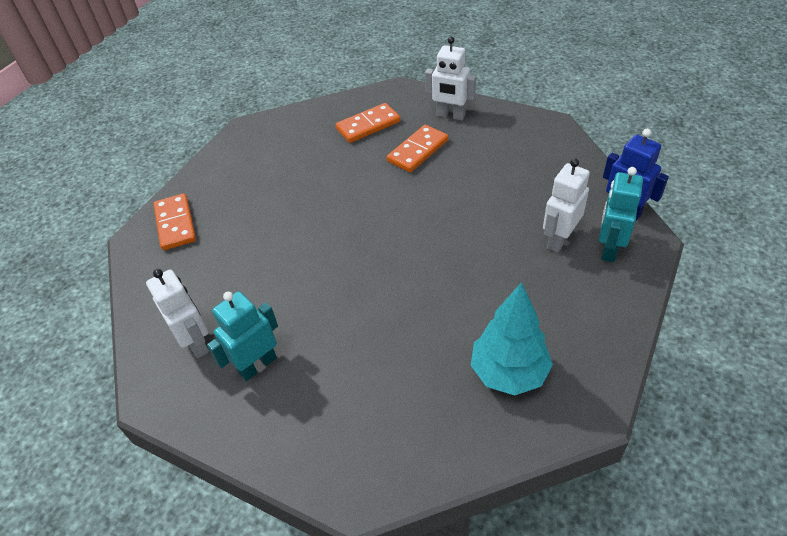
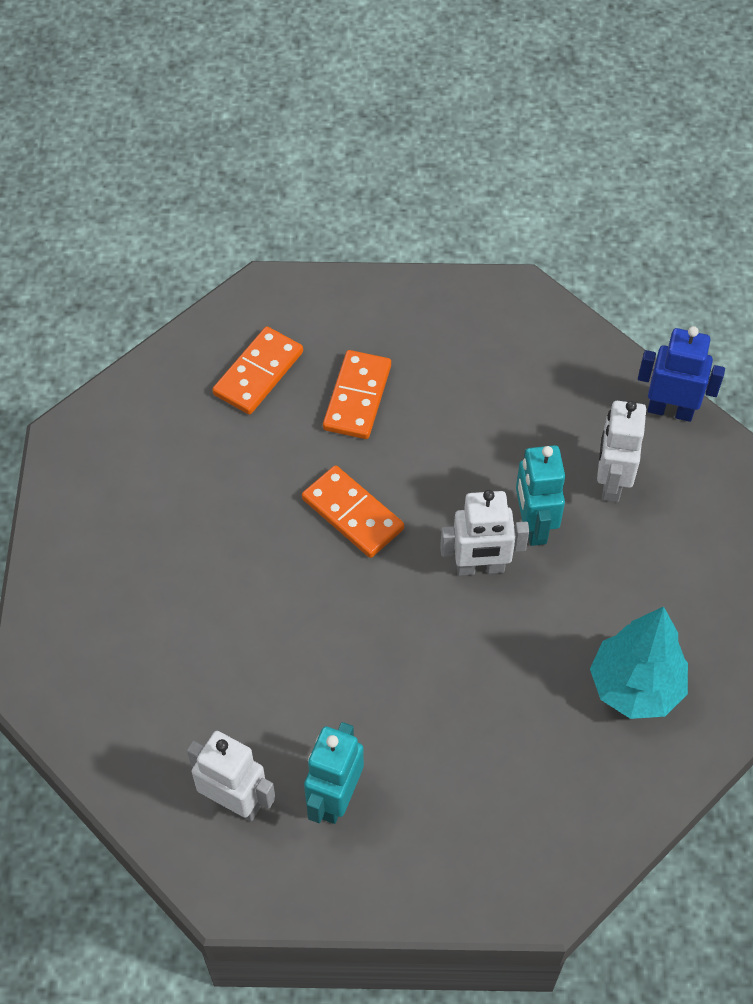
camera: 30 degrees left, 10 degrees up
orange domino [153,193,196,250] -> orange domino moved to [302,465,404,558]
white robot [425,37,476,120] -> white robot moved to [440,490,529,576]
turquoise robot [599,167,643,262] -> turquoise robot moved to [516,445,565,546]

